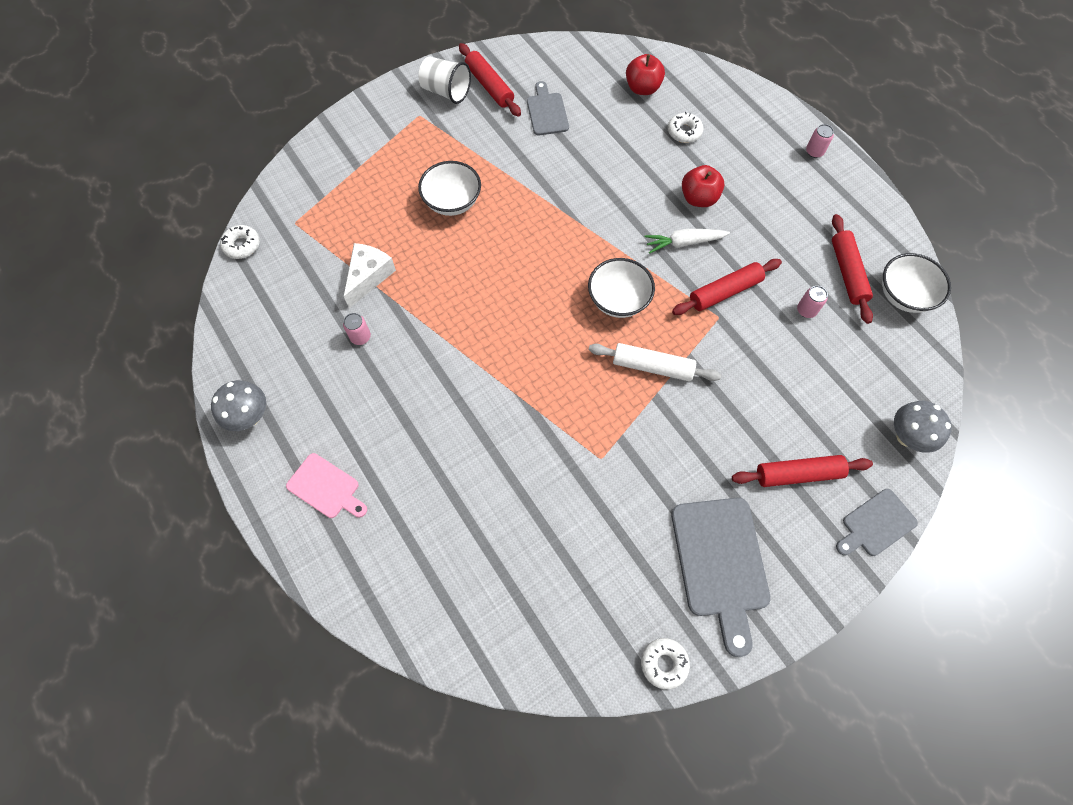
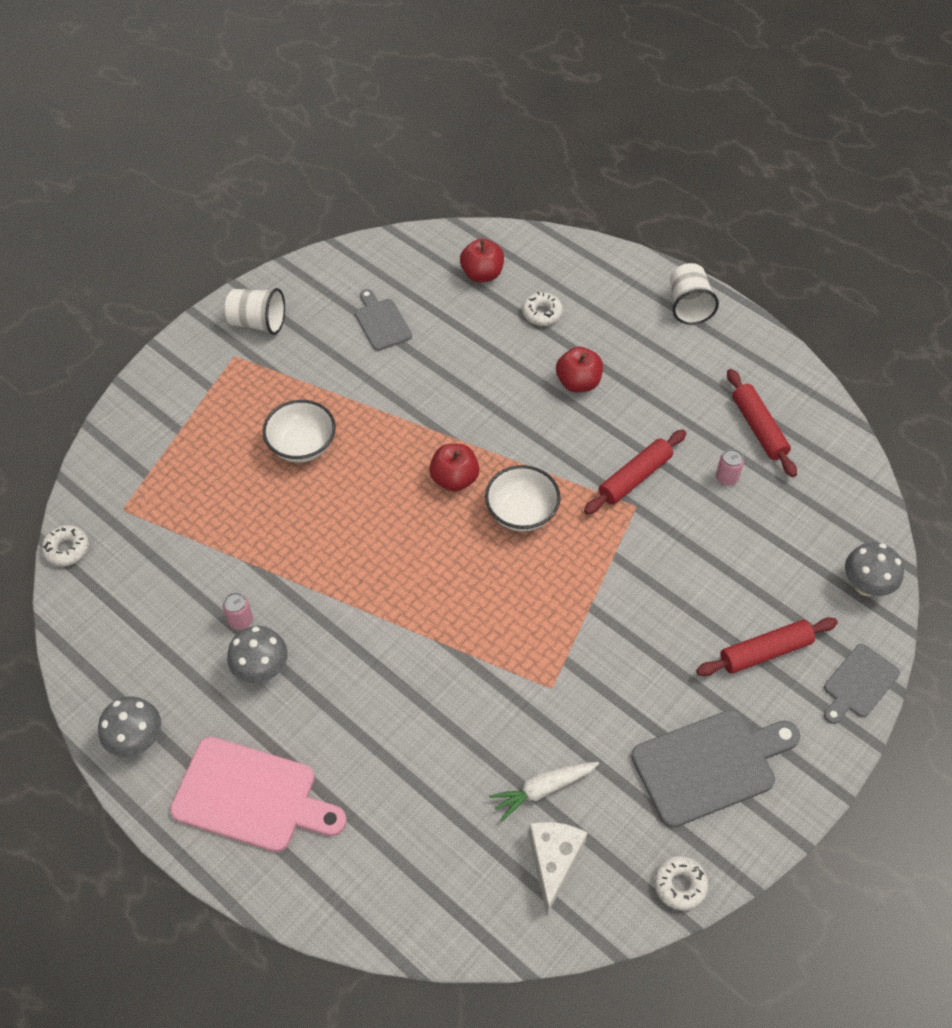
camera: 15 degrees left, 10 degrees down
pink cutting board [286,453,367,518] -> pink cutting board [170,737,347,852], size x1.72
white cheese [344,243,396,308] -> white cheese moved to [528,822,588,914]
red rolling pin [459,43,521,117] -> none
white rolling pin [589,343,721,381] -> none
white carrot [644,229,730,254] -> white carrot moved to [489,762,599,821]
grey cutting board [671,498,771,657] -> grey cutting board turned 90 degrees counterclockwise [631,710,800,828]
pink can [806,124,834,158] -> white cup [670,263,719,325]
white bowl [882,253,951,313] -> none
none -> grey mushroom [227,626,288,683]
none -> red apple [429,444,480,492]

